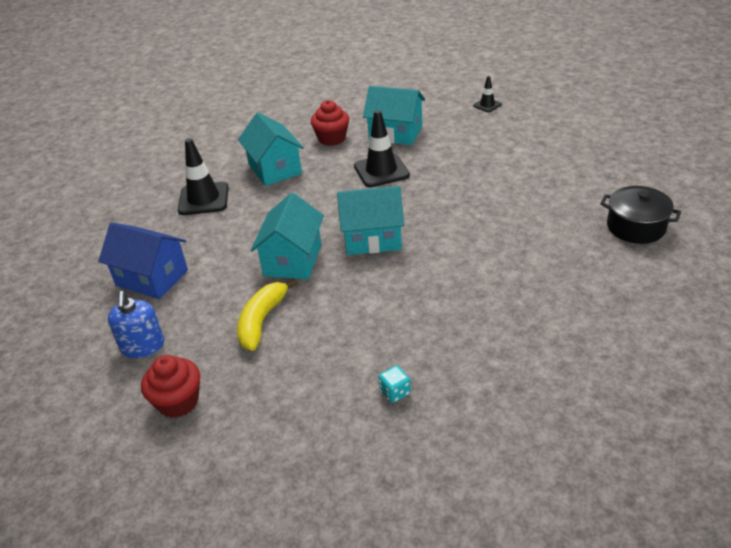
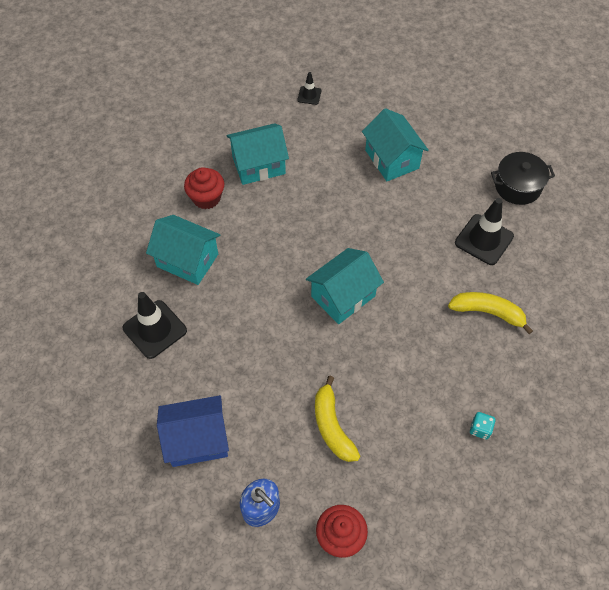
camera: 40 degrees left, 20 degrees up
turquoise house [251,193,324,279] -> turquoise house moved to [362,108,429,181]
black traffic cone [354,110,410,187] -> black traffic cone moved to [455,198,514,265]
none -> yellow banana [448,292,533,334]

